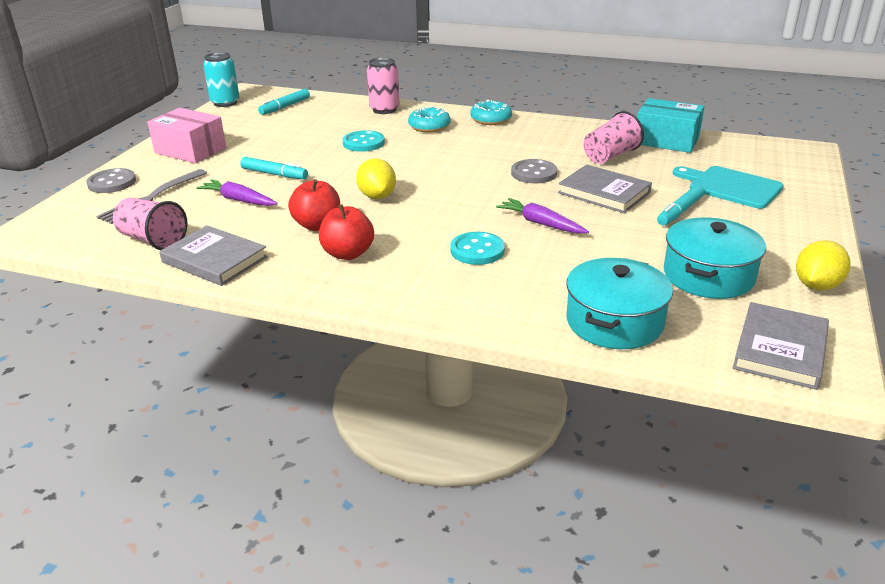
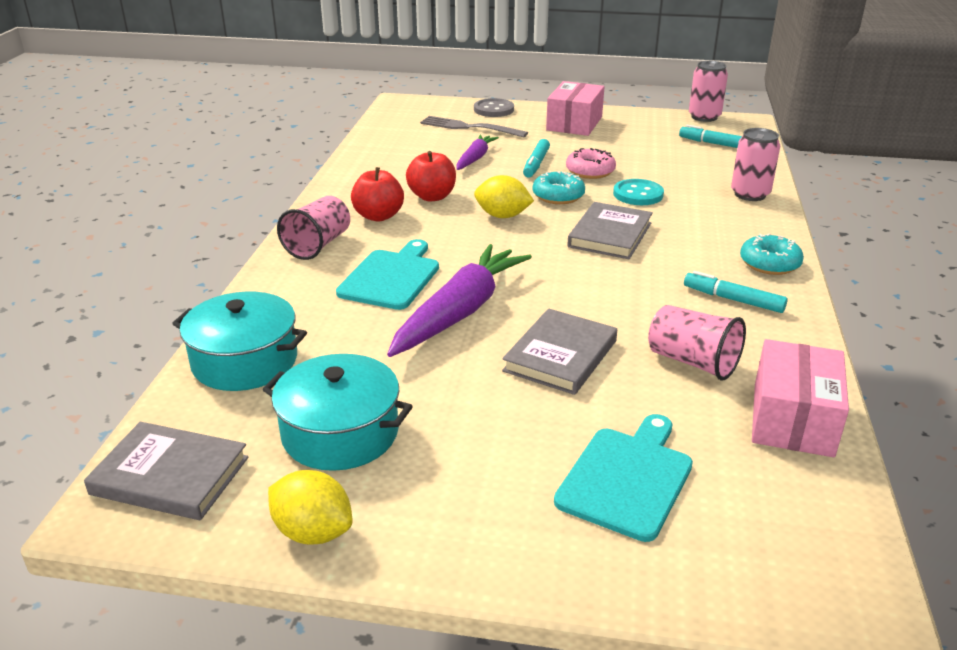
camera: 80 degrees right, 0 degrees up
pink cup [113,198,188,250] -> pink cup moved to [277,196,350,260]
grey book [159,225,268,286] -> grey book moved to [567,202,653,259]
turquoise can [203,52,239,107] -> pink can [689,61,728,122]
yellow lemon [356,159,396,199] -> yellow lemon turned 45 degrees clockwise [474,175,534,218]
turquoise donut [408,106,451,133] -> turquoise donut moved to [533,171,585,204]
turquoise button [450,232,505,265] -> turquoise cutting board [336,239,439,310]
purple carrot [496,198,589,234] -> purple carrot [387,244,532,357], size x1.82
grey button [511,159,557,184] -> none
turquoise box [637,98,705,153] -> pink box [752,339,849,457]
turquoise marker [657,185,705,226] -> turquoise marker moved to [684,271,788,313]
none -> pink donut [566,148,616,179]

